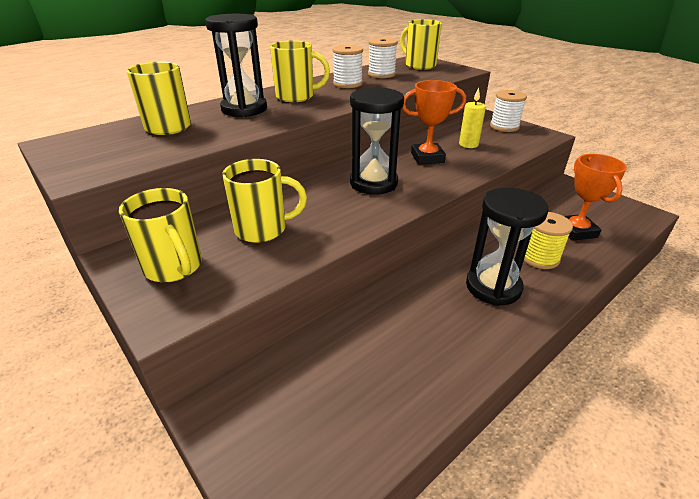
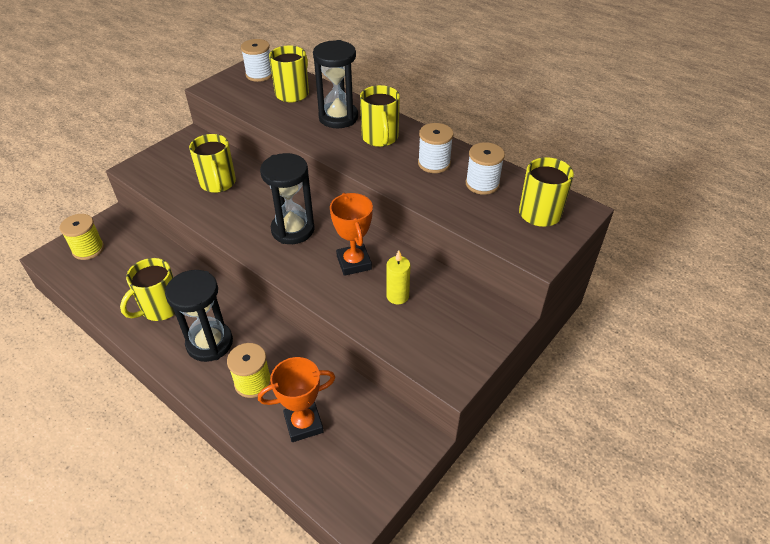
camera: 80 degrees right, 10 degrees up
yellow mug [119,188,202,282] -> yellow mug moved to [120,258,175,321]
white spool [490,90,527,132] -> white spool moved to [241,39,272,82]
none -> yellow spool [60,214,104,260]

